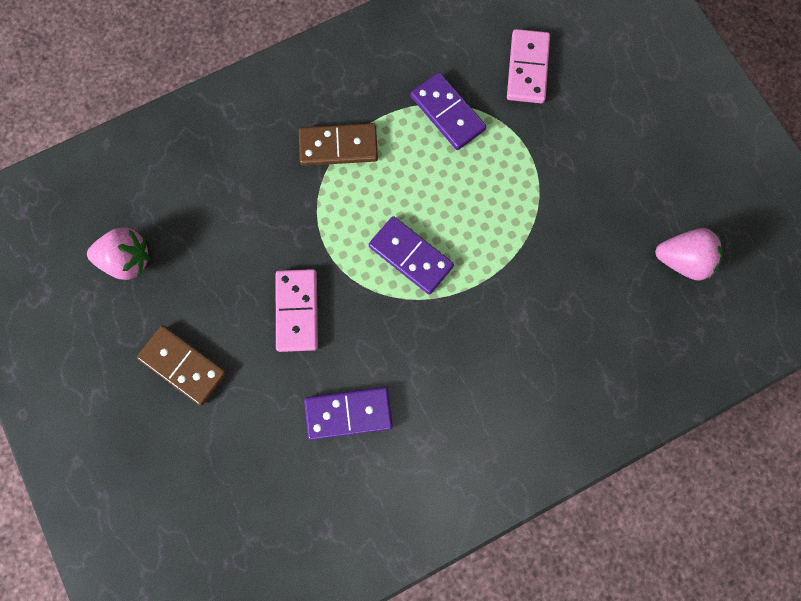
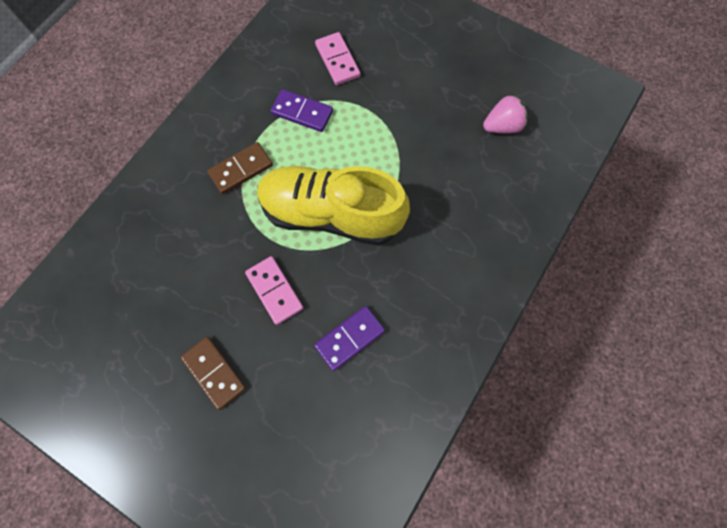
camera: 30 degrees left, 5 degrees down
pink strawberry [87,227,150,280] -> none
brown domino [137,325,227,406] -> brown domino turned 45 degrees clockwise [181,337,246,410]
purple domino [369,216,454,294] -> yellow shoe [257,166,410,245]

